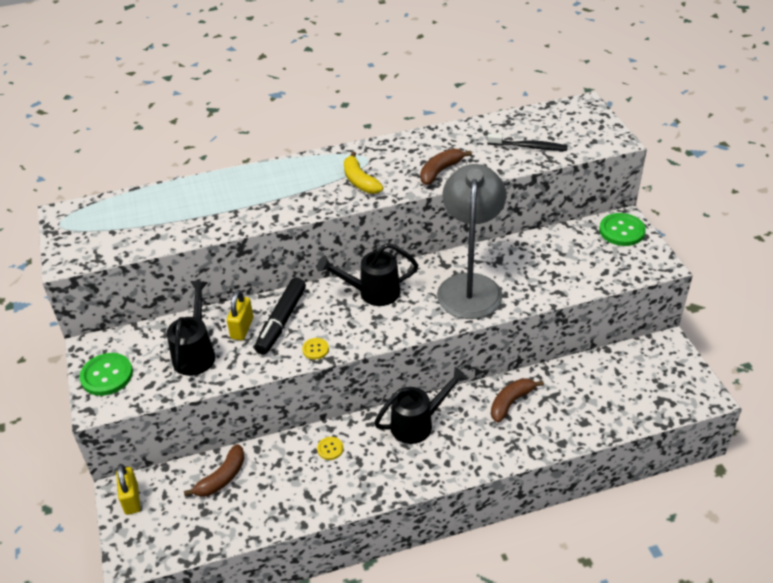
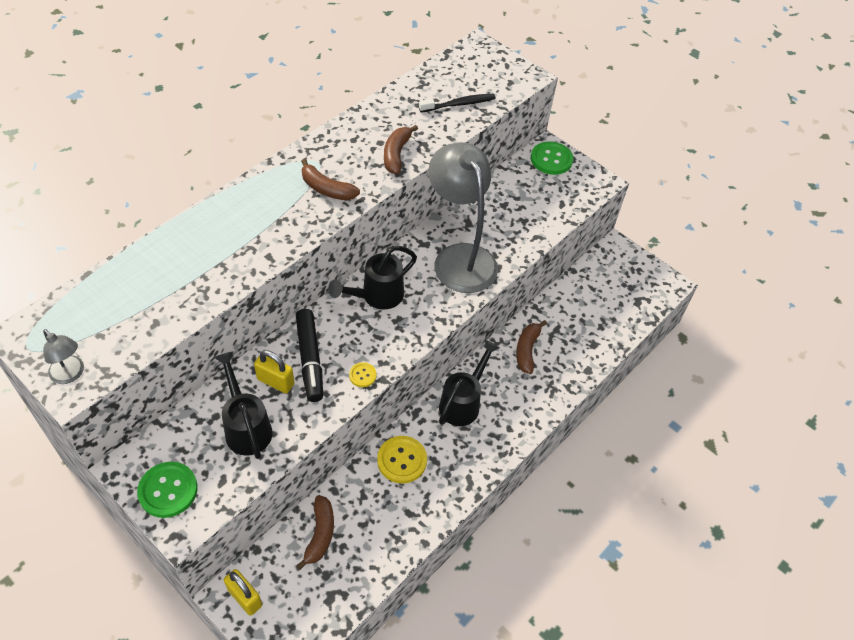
camera: 35 degrees left, 10 degrees up
yellow padlock [227,290,253,340] -> yellow padlock turned 45 degrees counterclockwise [254,350,294,393]
yellow button [317,437,343,460] -> yellow button [377,436,427,483], size x1.90
yellow banana [344,152,383,194] -> brown banana [301,159,360,200]
none -> grey lamp [43,329,84,384]

